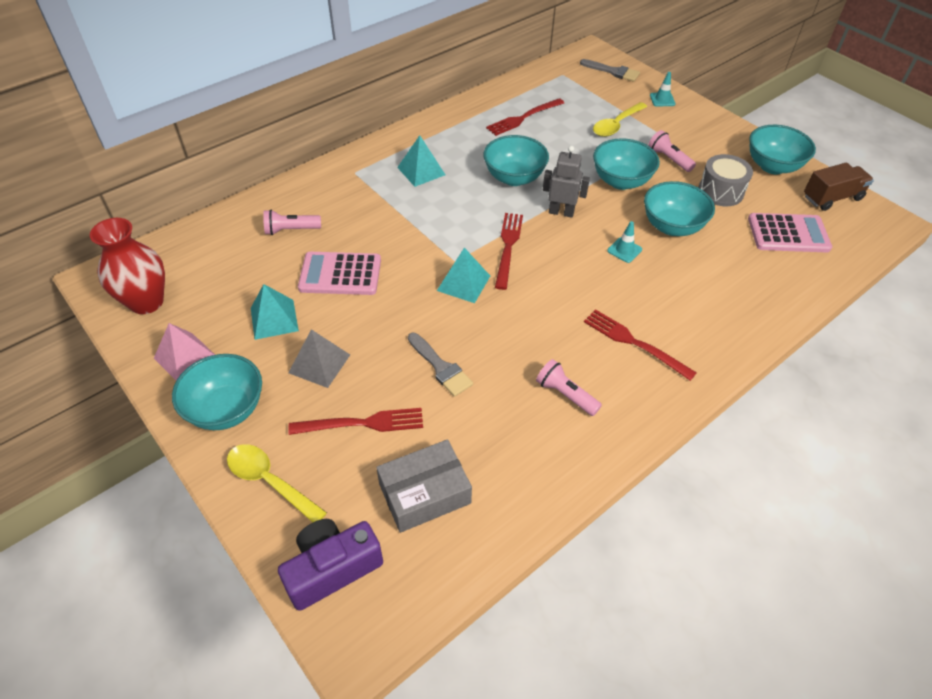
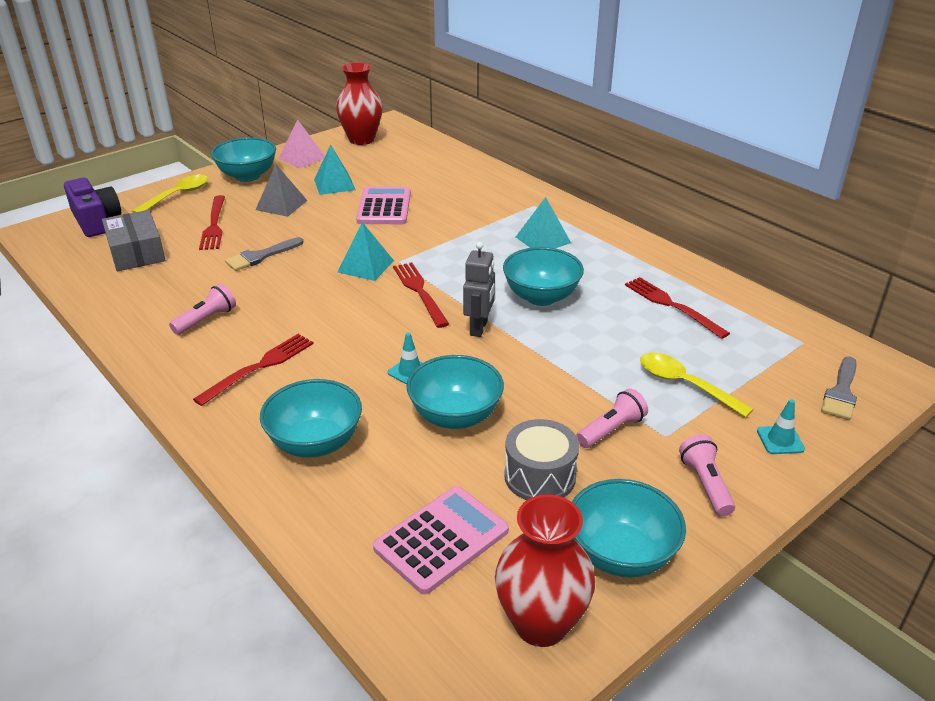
camera: 90 degrees right, 15 degrees down
pink flashlight [263,209,321,235] -> pink flashlight moved to [679,435,735,516]
red fork [495,213,523,290] -> red fork turned 120 degrees counterclockwise [393,262,449,328]
turquoise bowl [593,138,660,190] -> turquoise bowl moved to [260,379,362,458]
pink calculator [748,213,832,252] -> pink calculator turned 135 degrees counterclockwise [373,486,509,595]
brown truck [804,162,874,211] -> red vase [495,494,595,647]

